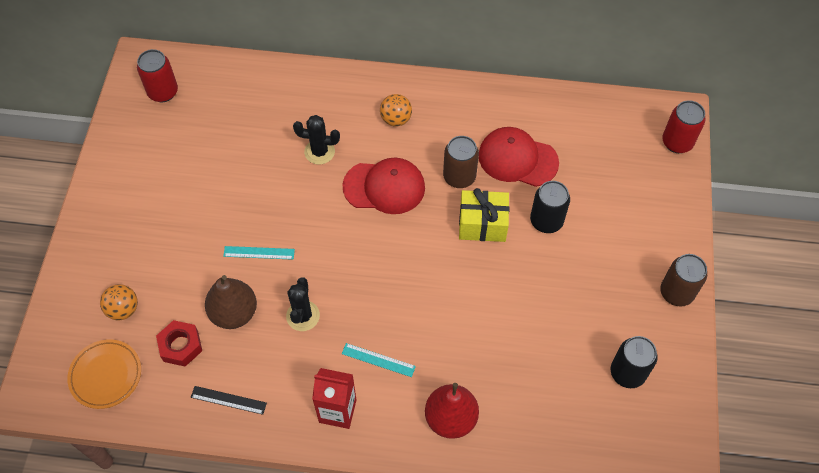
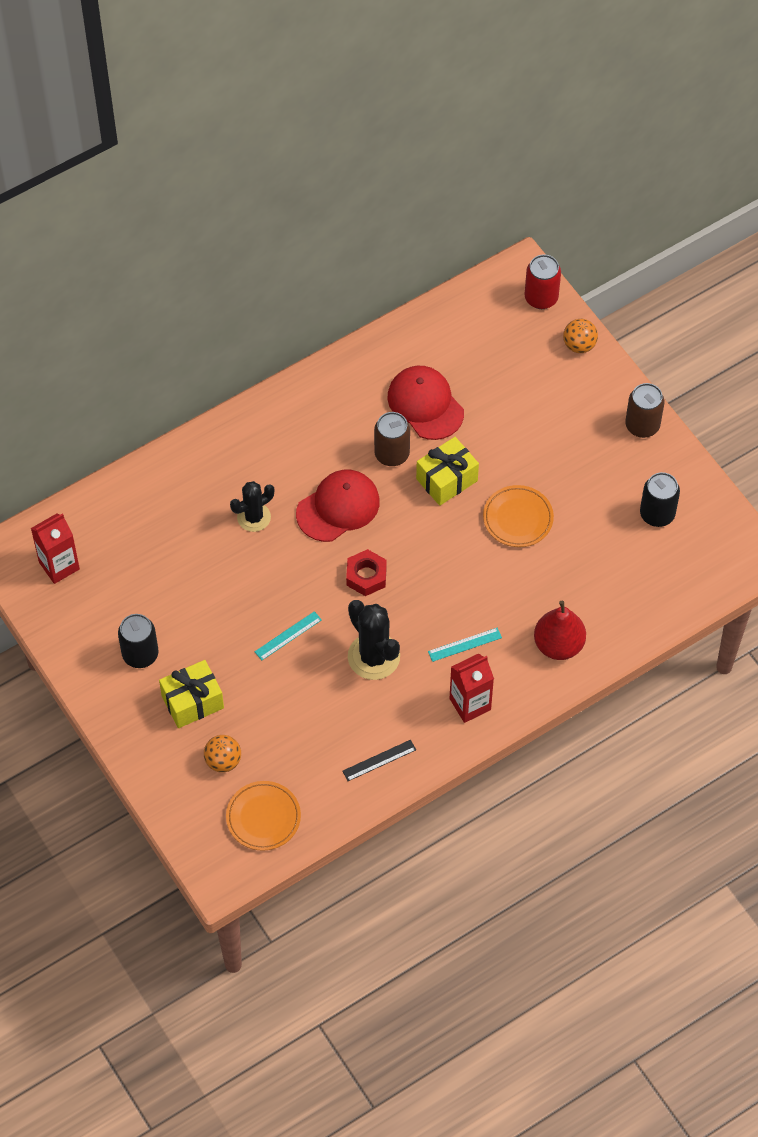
camera: 40 degrees left, 0 degrees up
red can [137,49,178,102] -> red carton [31,513,80,584]
red nut [156,320,202,367] -> red nut moved to [346,549,387,596]
brown pear [205,275,257,329] -> none
black cactus [286,277,320,331] -> black cactus [348,600,400,680], size x1.52
orange ball [380,94,412,127] -> orange ball moved to [563,319,598,353]
red cap [479,127,559,187] -> red cap turned 75 degrees clockwise [387,366,464,440]
black can [530,181,570,233] -> black can moved to [118,614,159,668]
none -> yellow gift [159,660,224,728]
none -> orange plate [483,485,554,547]

